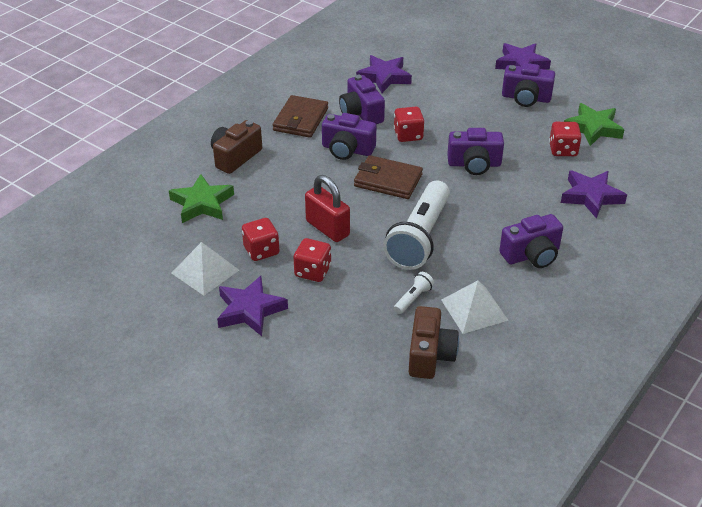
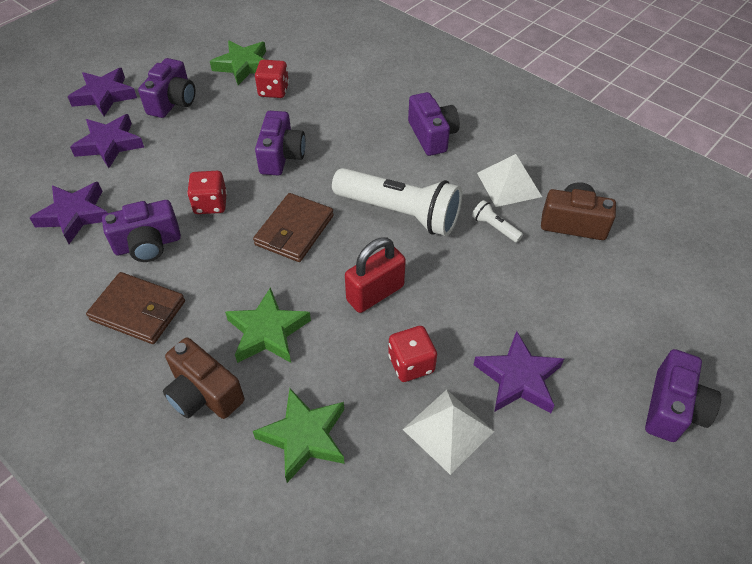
camera: 85 degrees left, 10 degrees up
red dice [293,238,331,282] -> none
purple camera [322,113,376,160] -> purple camera moved to [645,349,721,442]
purple star [561,170,627,219] -> purple star moved to [70,114,144,168]
none -> green star [225,287,311,363]

